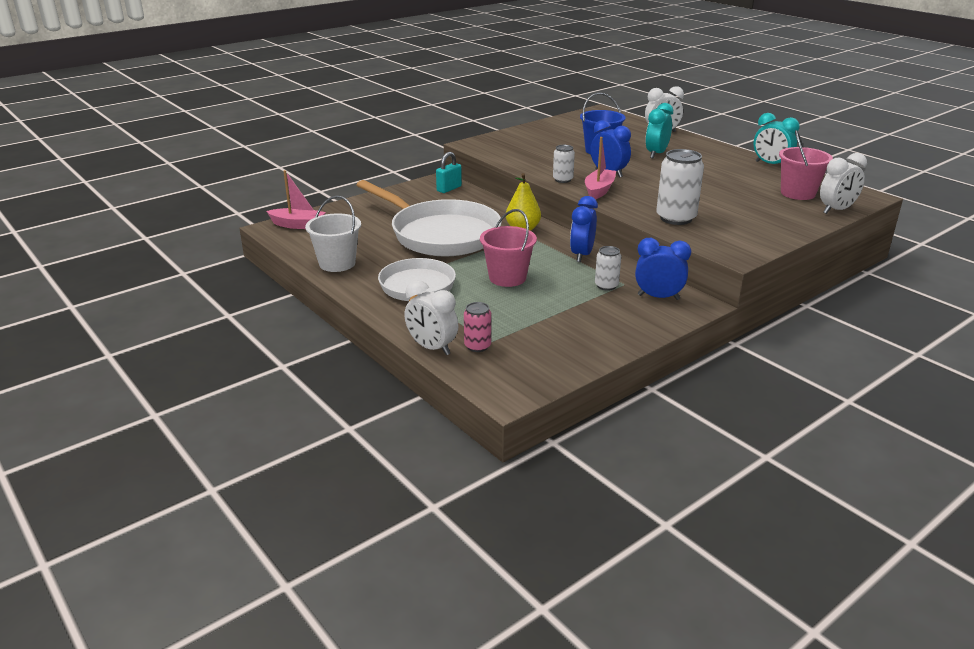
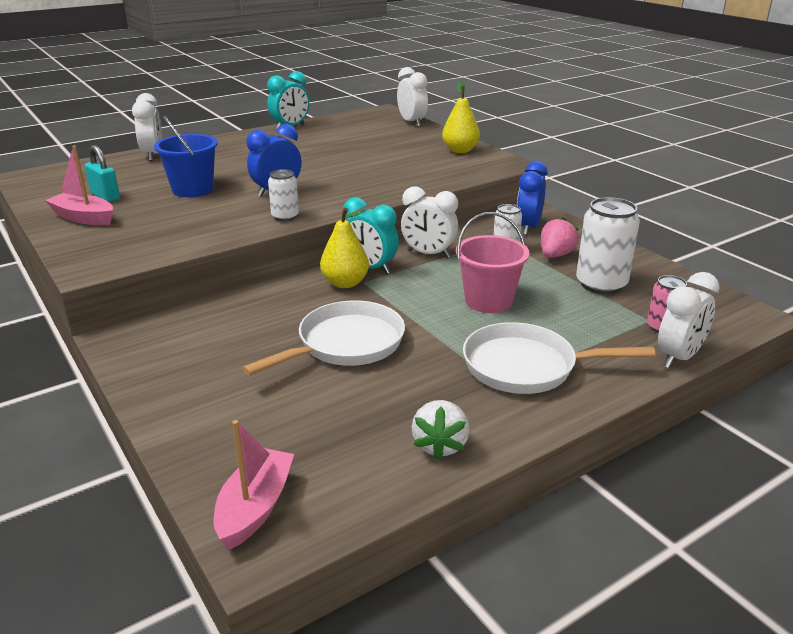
camera: 85 degrees left, 0 degrees up
white bucket [305,196,361,272] -> white strawberry [412,400,469,460]
white pan [356,180,502,256] -> white pan [242,300,405,376], size x0.63
turquoise padlock [436,152,462,193] -> turquoise padlock moved to [85,145,120,202]
blue clock [570,196,598,262] -> white clock [401,186,458,258]
pink boat [585,137,616,199] -> pink boat moved to [45,145,113,225]
turquoise clock [645,103,673,158] -> turquoise clock moved to [343,197,399,274]
white can [656,149,704,225] -> white can moved to [576,197,640,294]
pink bucket [779,130,833,200] -> none
none -> yellow pear [442,81,480,153]
none -> pink strawberry [541,217,579,258]

